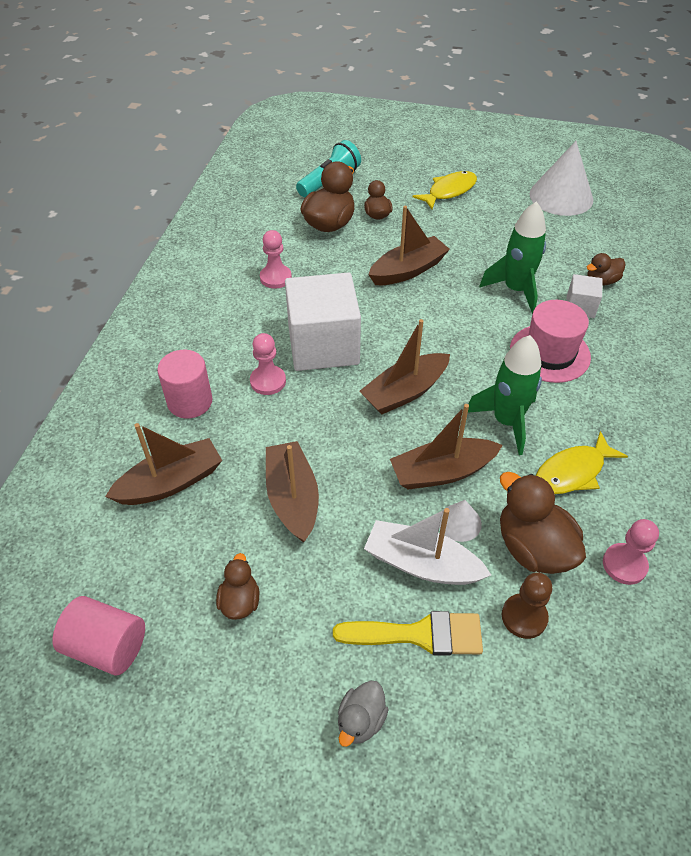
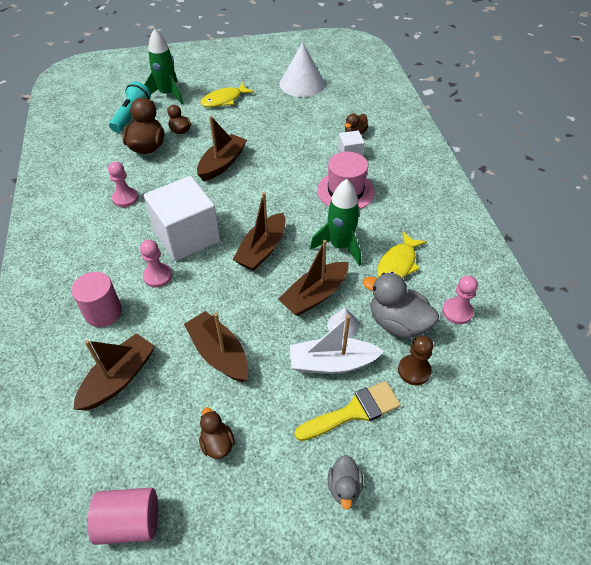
camera: 25 degrees left, 0 degrees up
yellow fish [412,171,477,209] -> yellow fish turned 150 degrees counterclockwise [200,83,254,107]
green rocket [479,201,546,314] -> green rocket moved to [144,28,183,104]
brown duck [500,472,586,574] -> grey duck [363,273,439,339]

